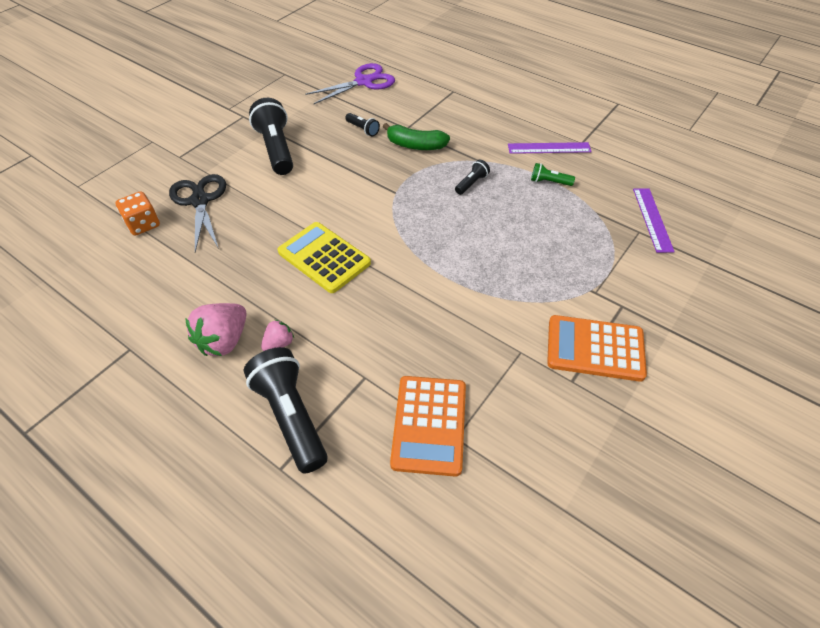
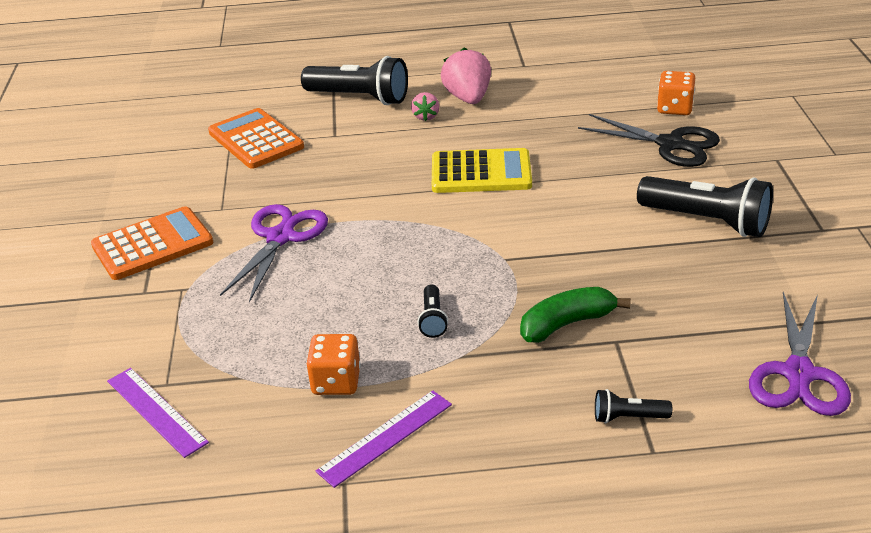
camera: 140 degrees right, 15 degrees down
black flashlight [345,113,380,136] -> black flashlight moved to [595,389,672,423]
green flashlight [531,163,575,186] -> orange dice [306,334,361,395]
none -> purple scissors [220,204,328,303]

